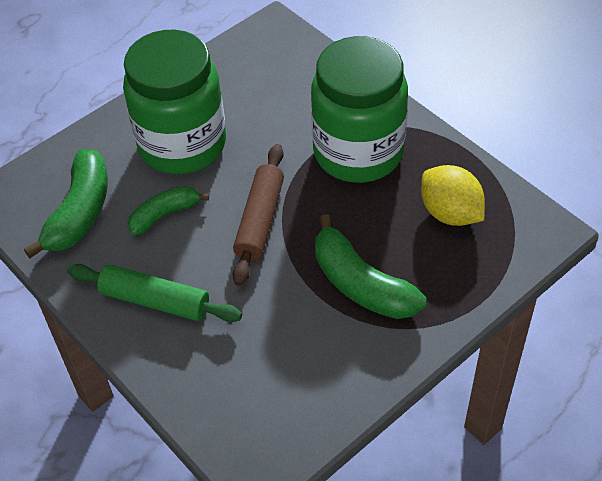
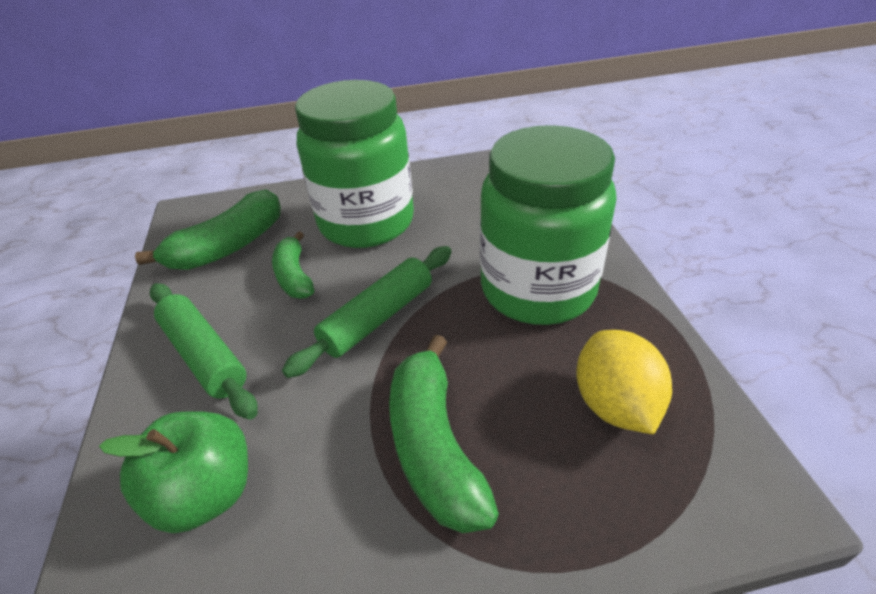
camera: 30 degrees right, 10 degrees down
green banana [128,186,209,236] -> green banana turned 105 degrees counterclockwise [272,231,314,298]
brown rolling pin [233,144,284,286] -> green rolling pin [282,246,452,378]
none -> green apple [99,411,248,533]

